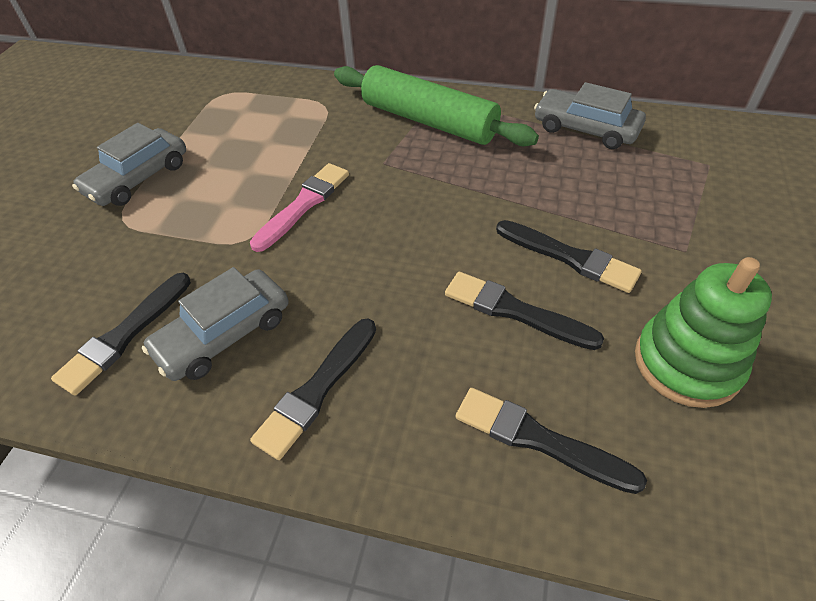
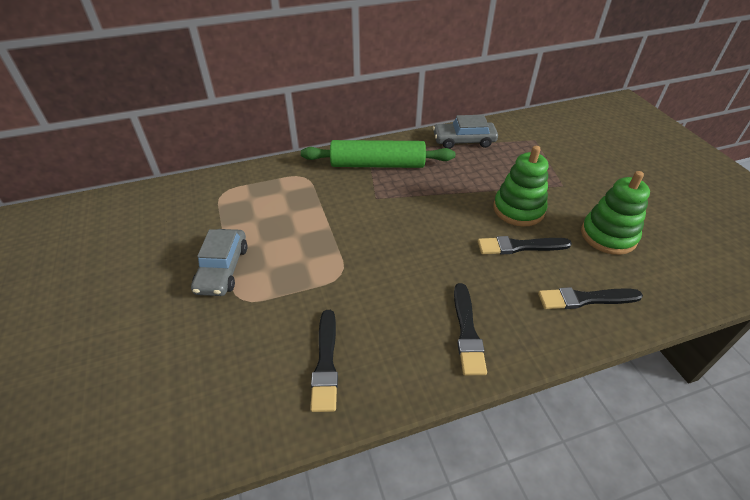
camera: 35 degrees left, 5 degrees down
grey car [142,267,289,381] -> none
pink brush [250,163,349,252] -> none
black brush [496,220,642,293] -> green stacking toy [493,146,548,227]

